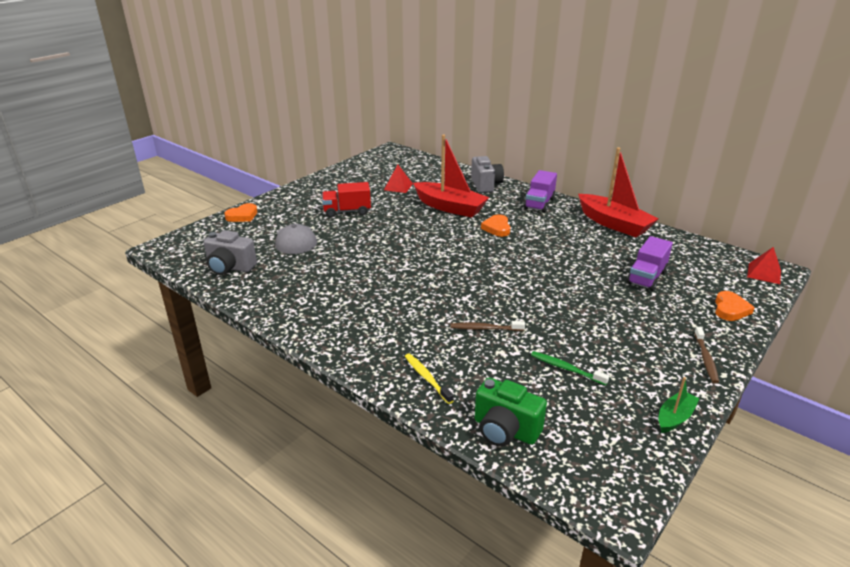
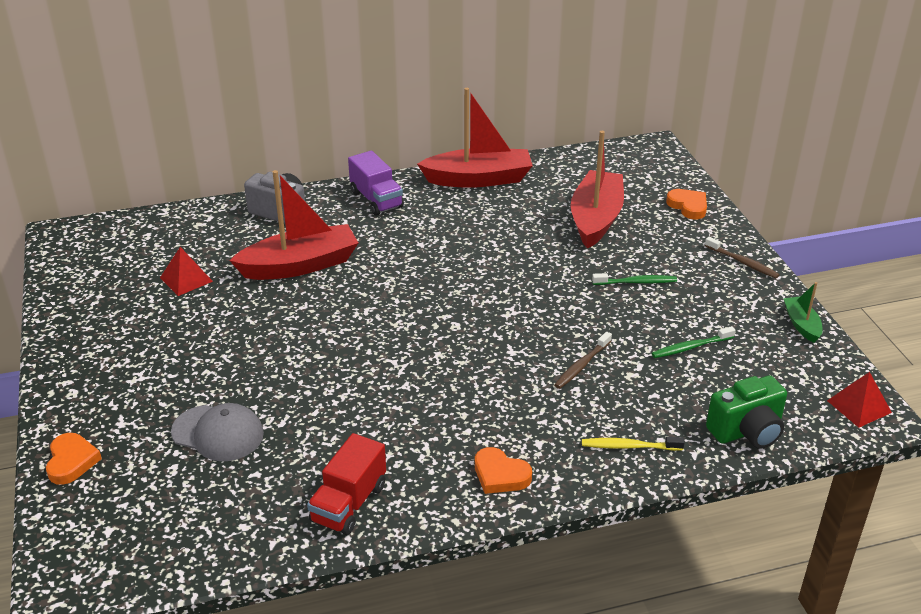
camera: 55 degrees left, 5 degrees up
grey camera [203,230,257,275] -> none
red truck [322,182,371,218] -> red truck moved to [307,433,386,535]
orange heart [481,214,510,237] -> orange heart moved to [475,447,532,494]
purple truck [627,236,673,291] -> red boat [571,131,624,249]
red pyramid [747,247,781,284] -> red pyramid moved to [827,372,892,428]
none -> green toothbrush [592,273,677,285]

